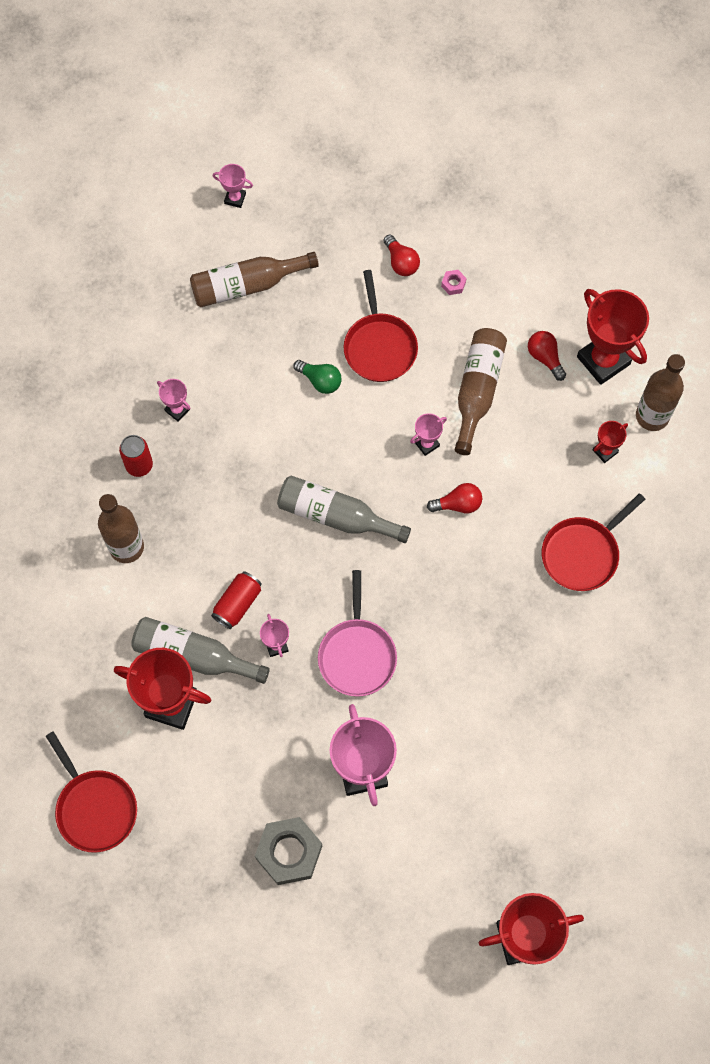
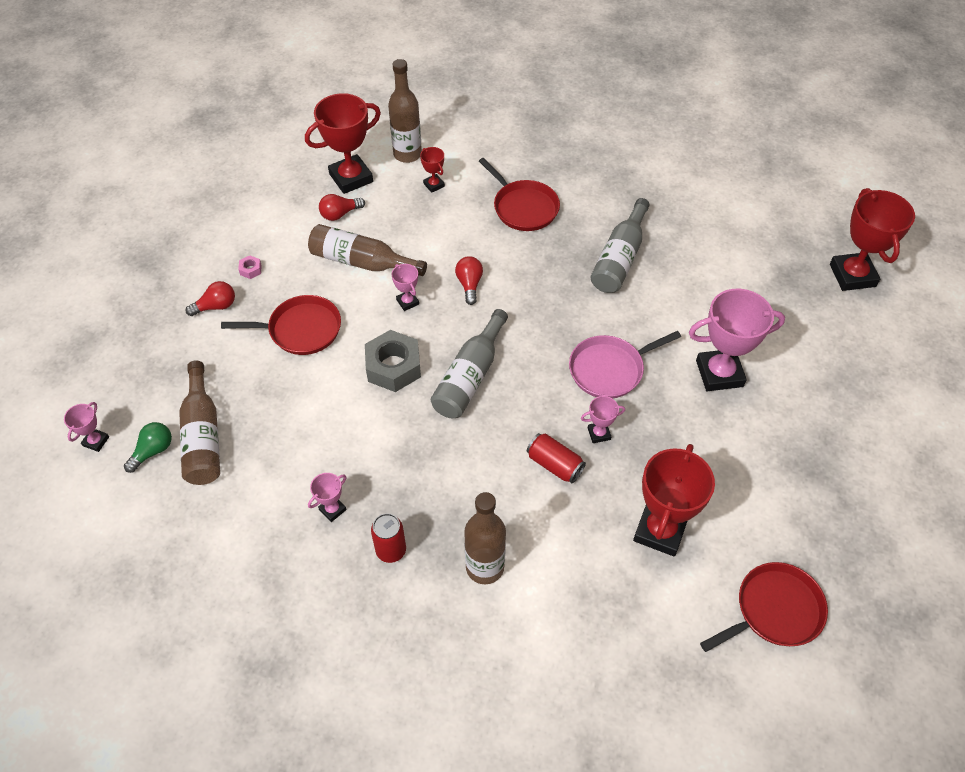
camera: 85 degrees left, 15 degrees down
grey bottle [131,617,270,684] -> grey bottle moved to [591,198,649,293]
grey nut [255,817,322,885] -> grey nut moved to [365,330,421,392]
green light bulb [293,360,342,394] -> green light bulb moved to [124,422,172,473]
pink pan [318,570,397,697] -> pink pan turned 150 degrees clockwise [569,331,681,399]

